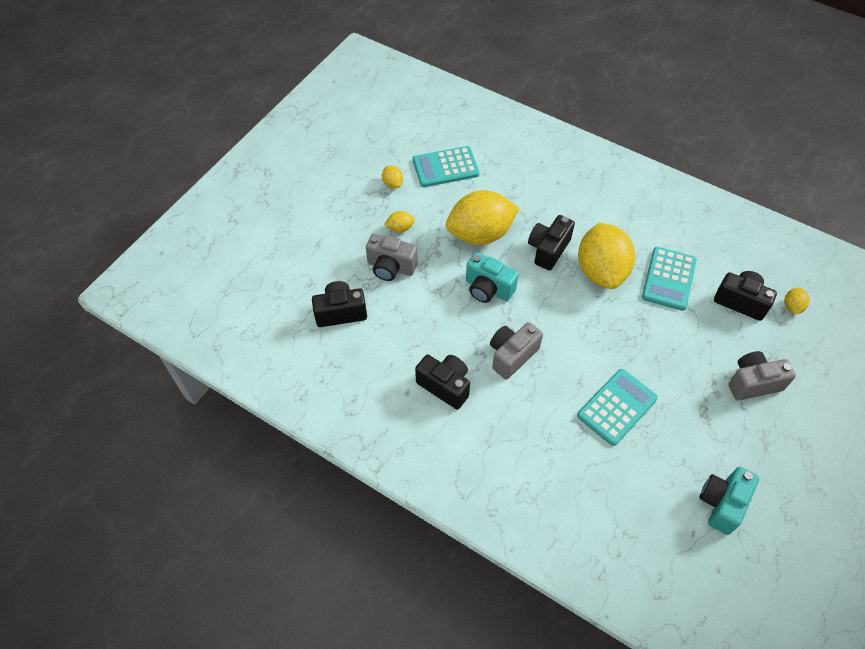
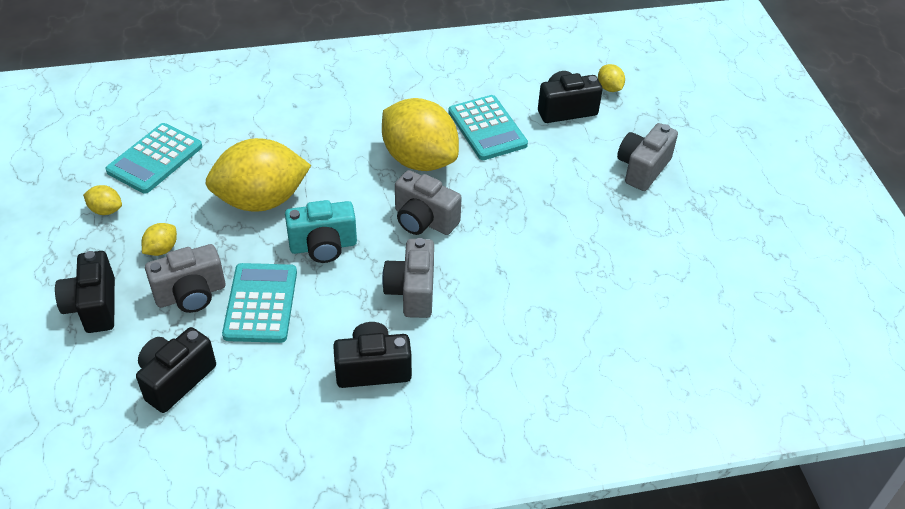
camera: 45 degrees left, 10 degrees down
yellow lemon [446,190,519,245] -> yellow lemon turned 45 degrees clockwise [205,138,311,212]
black camera [528,215,575,270] -> black camera moved to [55,251,115,333]
turquoise calculator [577,369,658,446] -> turquoise calculator moved to [222,263,297,343]
turquoise camera [699,467,759,535] -> none
none -> grey camera [395,170,462,235]

